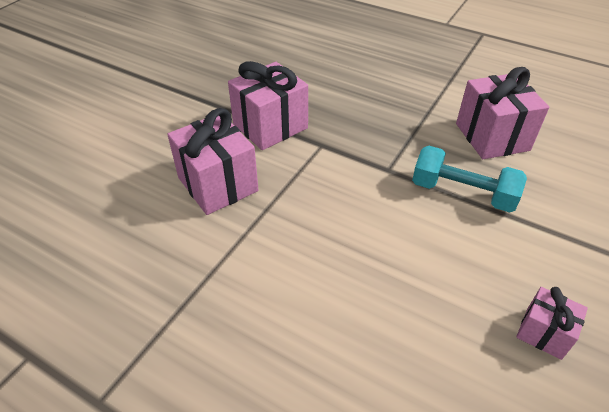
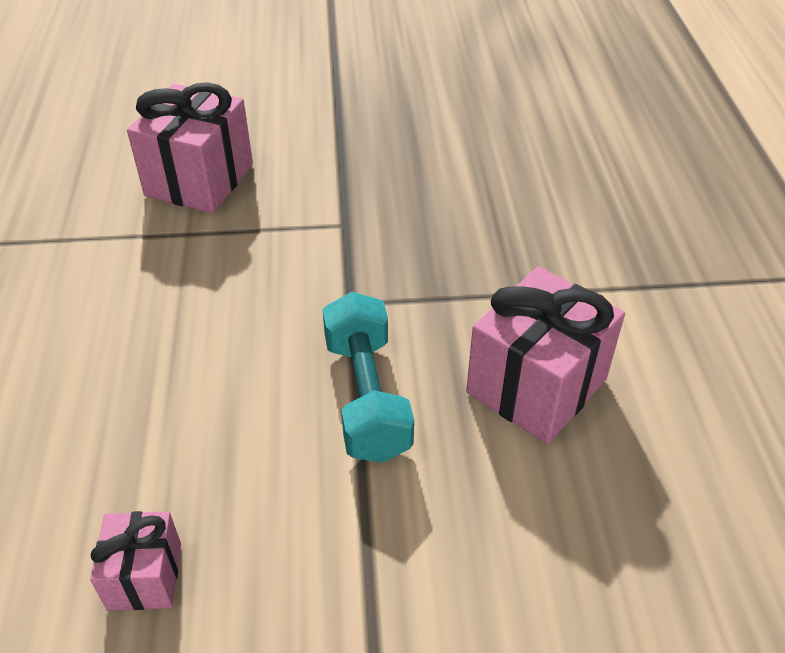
camera: 55 degrees right, 0 degrees up
pink gift [228,61,308,150] -> none

